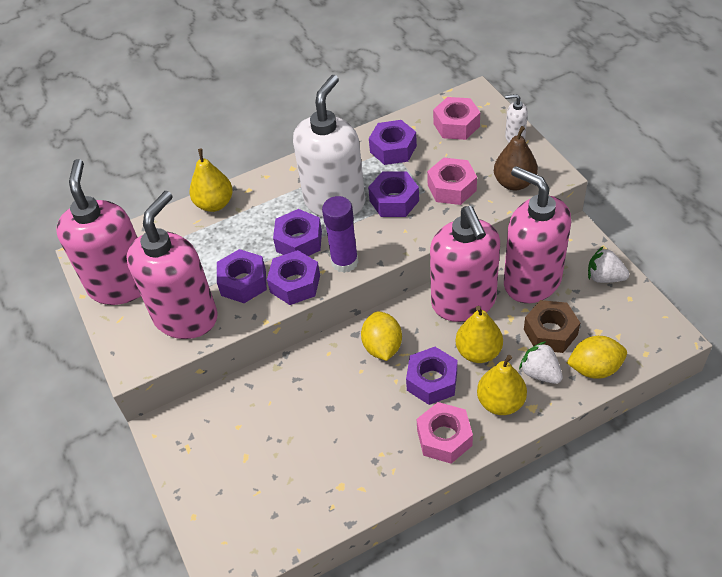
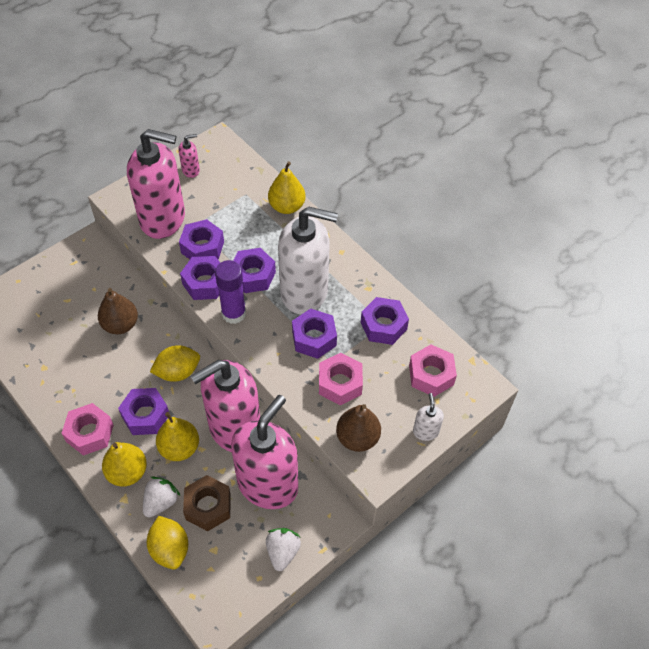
camera: 70 degrees right, 5 degrees up
pink soap dispenser [56,159,141,305] -> pink soap dispenser [178,134,200,178], size x0.41
none -> brown pear [98,288,138,334]

